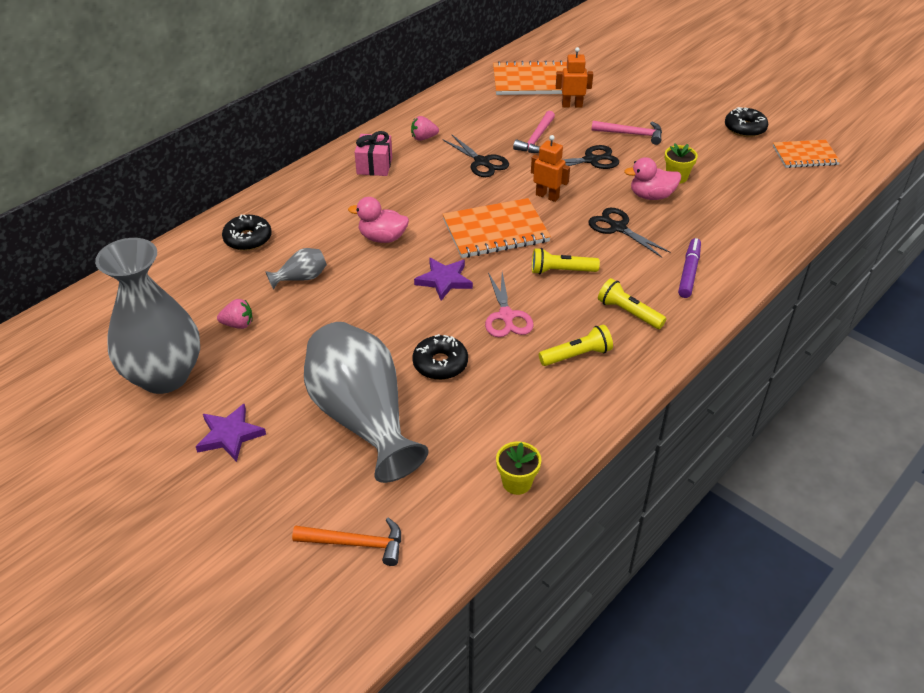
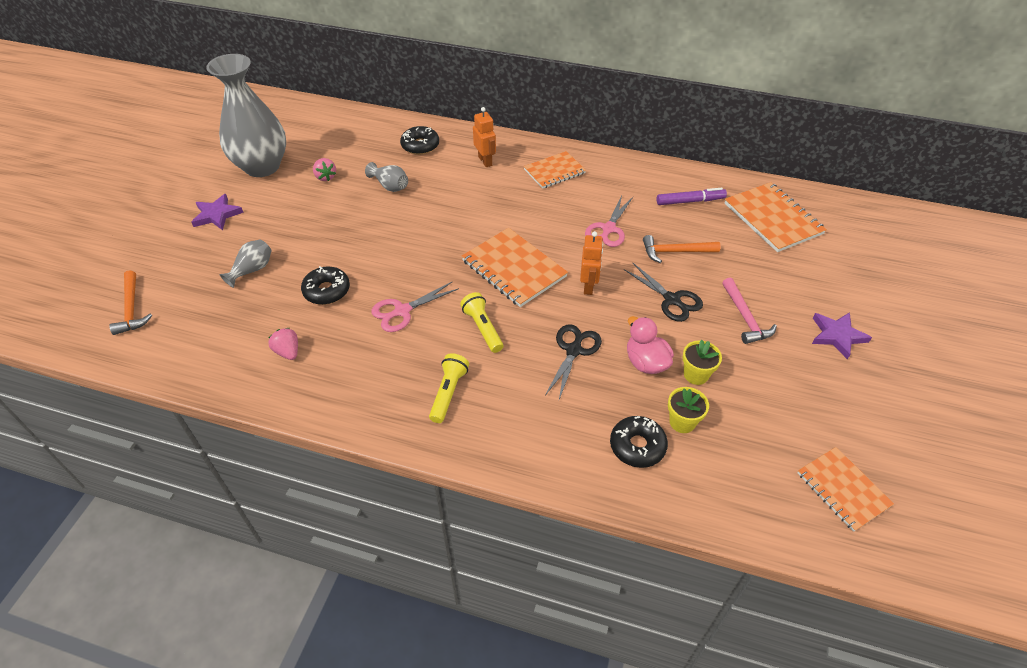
camera: 65 degrees right, 5 degrees up
grey vase [304,322,429,483] -> grey vase [220,239,272,288], size x0.41
pink duck [348,197,409,243] -> none
pink gift [355,131,392,176] -> orange notebook [524,151,586,189]
pink strawberry [411,116,439,141] -> pink strawberry moved to [269,328,298,360]
purple star [414,258,473,301] -> purple star moved to [812,312,872,360]
black scissors [442,135,509,177] -> pink scissors [585,195,633,247]
yellow flower pot [496,441,541,495] -> yellow flower pot moved to [668,387,709,433]
pink hammer [513,111,555,153] -> orange hammer [643,235,721,263]
yellow flashlight [539,324,613,366] -> none
orange robot [556,47,593,108] -> orange robot moved to [473,107,496,167]
purple marker [678,238,701,298] -> purple marker moved to [656,188,727,205]
black donut [725,107,768,137] -> black donut moved to [610,416,668,468]

